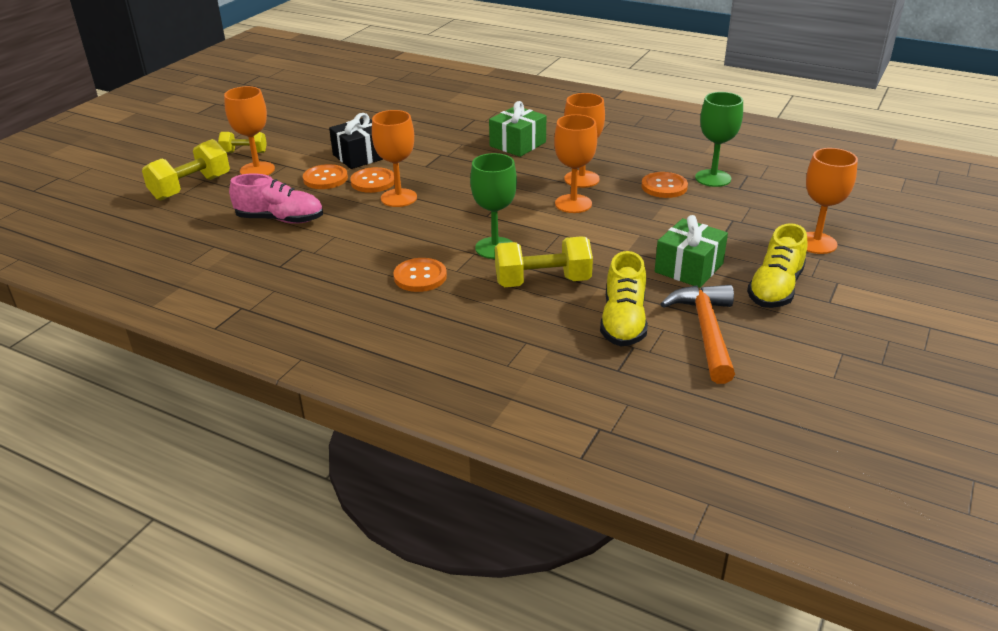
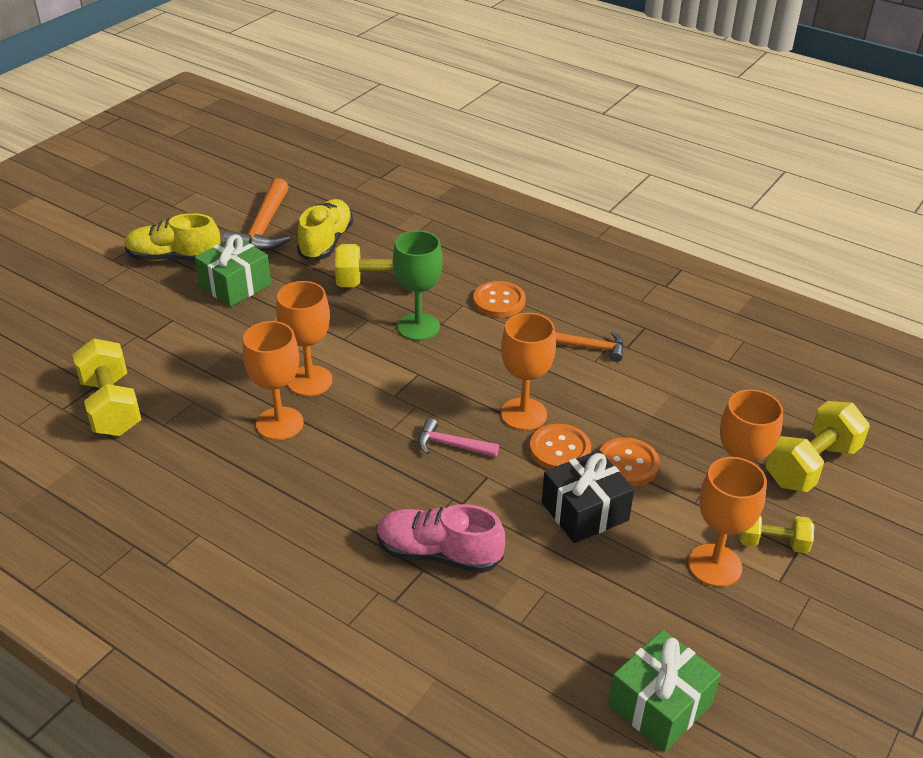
camera: 175 degrees left, 5 degrees up
pink shoe [229,174,323,224] -> pink shoe moved to [377,504,505,573]
green gift [489,101,546,157] -> green gift moved to [608,630,721,752]
orange button [641,172,688,198] -> none
green goblet [695,92,743,187] -> yellow dumbbell [72,338,142,436]
yellow shoe [747,223,807,308] -> yellow shoe turned 120 degrees counterclockwise [125,213,221,262]
orange goblet [806,148,858,254] -> orange goblet moved to [688,457,767,587]
none -> pink hammer [418,418,499,457]
none -> orange hammer [555,331,624,362]

